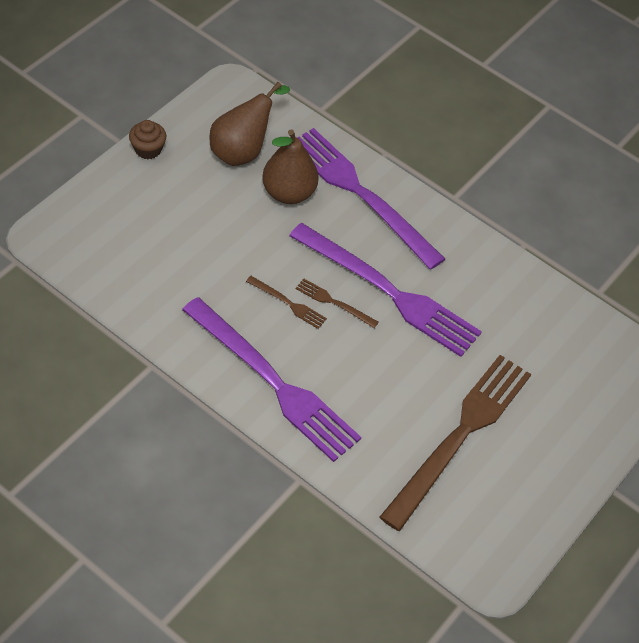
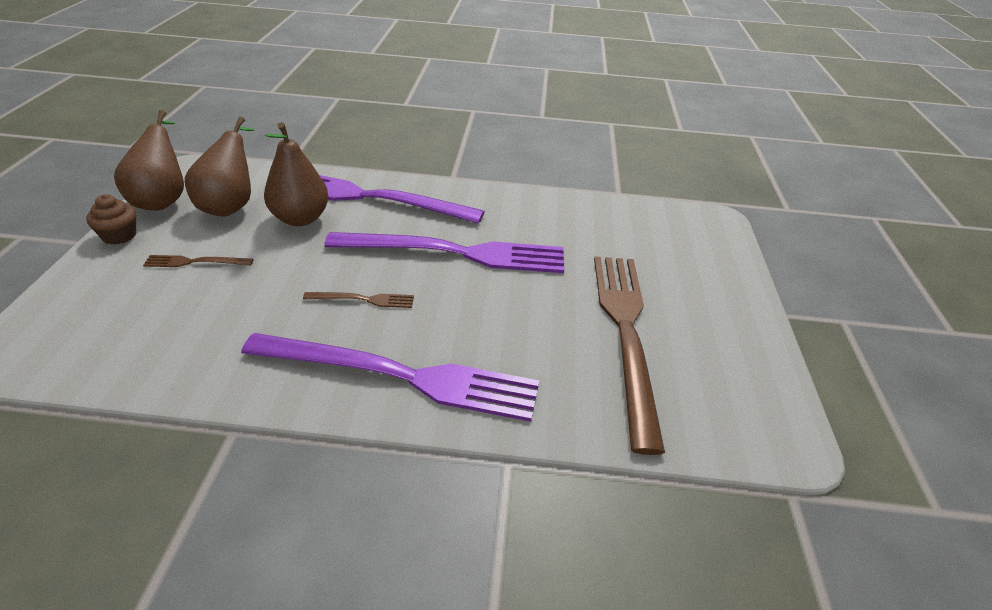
camera: 30 degrees left, 15 degrees down
brown fork [296,278,379,328] -> brown fork moved to [143,255,253,267]
none -> brown pear [114,110,184,211]

